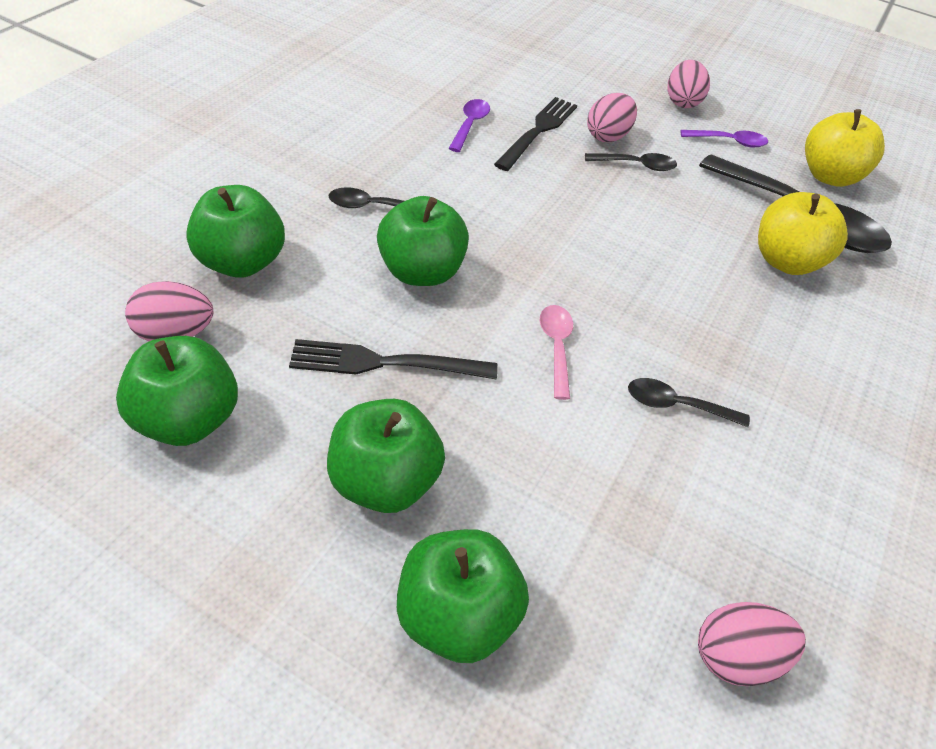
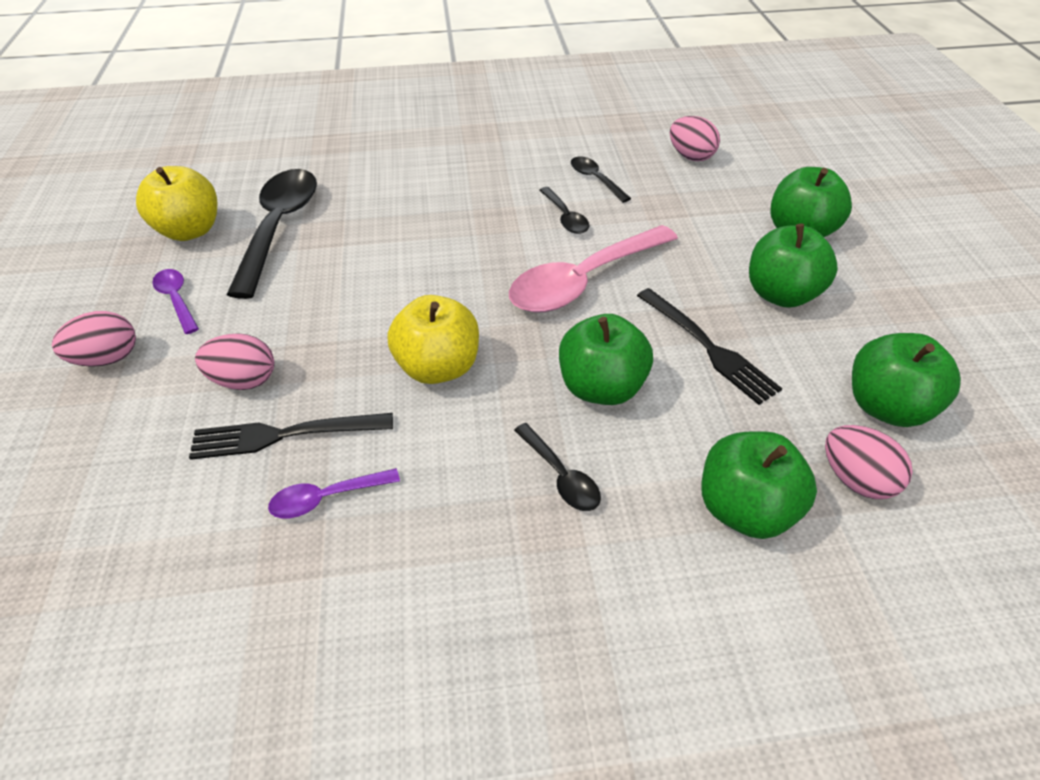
camera: 120 degrees left, 0 degrees up
pink spoon [540,305,573,400] -> pink spoon [509,225,678,312], size x2.10
black spoon [585,153,677,171] -> black spoon moved to [571,157,631,203]
yellow apple [758,192,848,275] -> yellow apple moved to [388,295,479,384]

